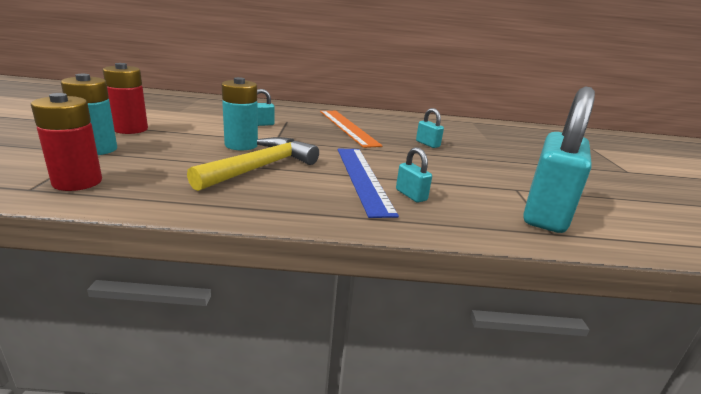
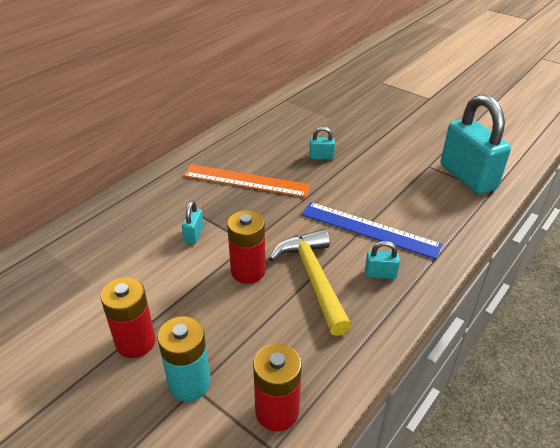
camera: 50 degrees left, 15 degrees up
turquoise battery [222,77,258,151] -> red battery [227,210,265,284]
turquoise padlock [396,147,432,203] -> turquoise padlock moved to [365,241,400,279]

